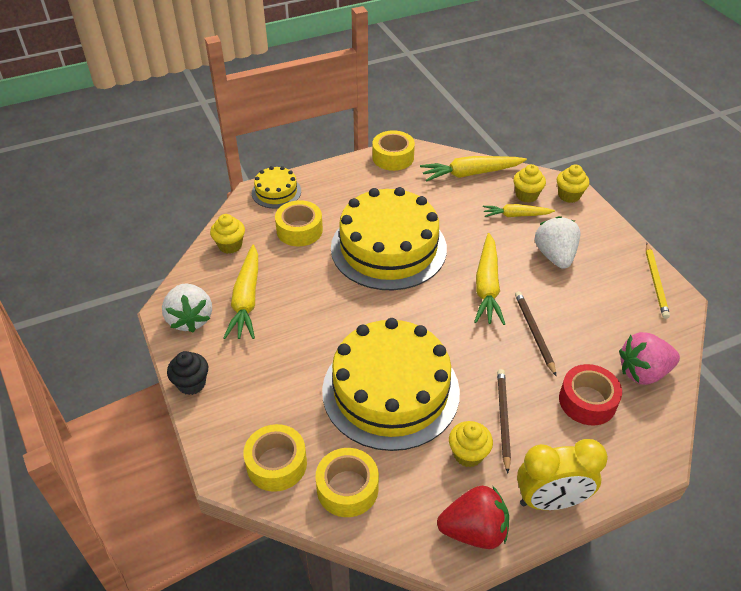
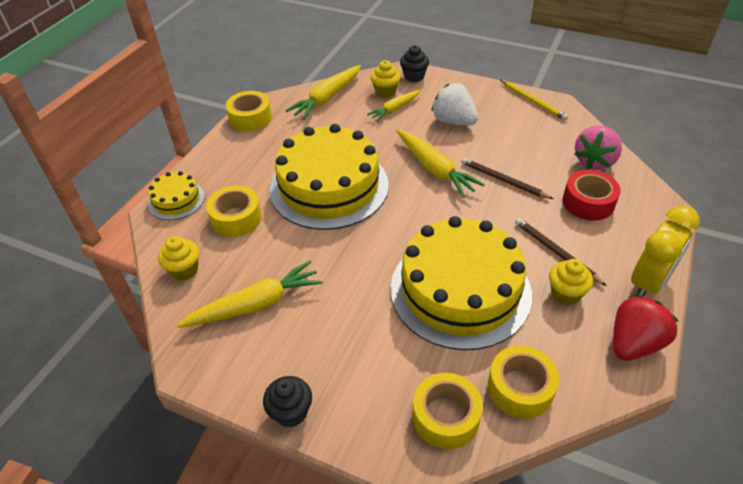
camera: 40 degrees left, 0 degrees up
white strawberry [162,283,212,332] -> none
yellow carrot [223,245,258,339] -> yellow carrot turned 75 degrees counterclockwise [177,261,323,328]
yellow cupcake [557,164,589,203] -> black cupcake [400,45,429,82]

